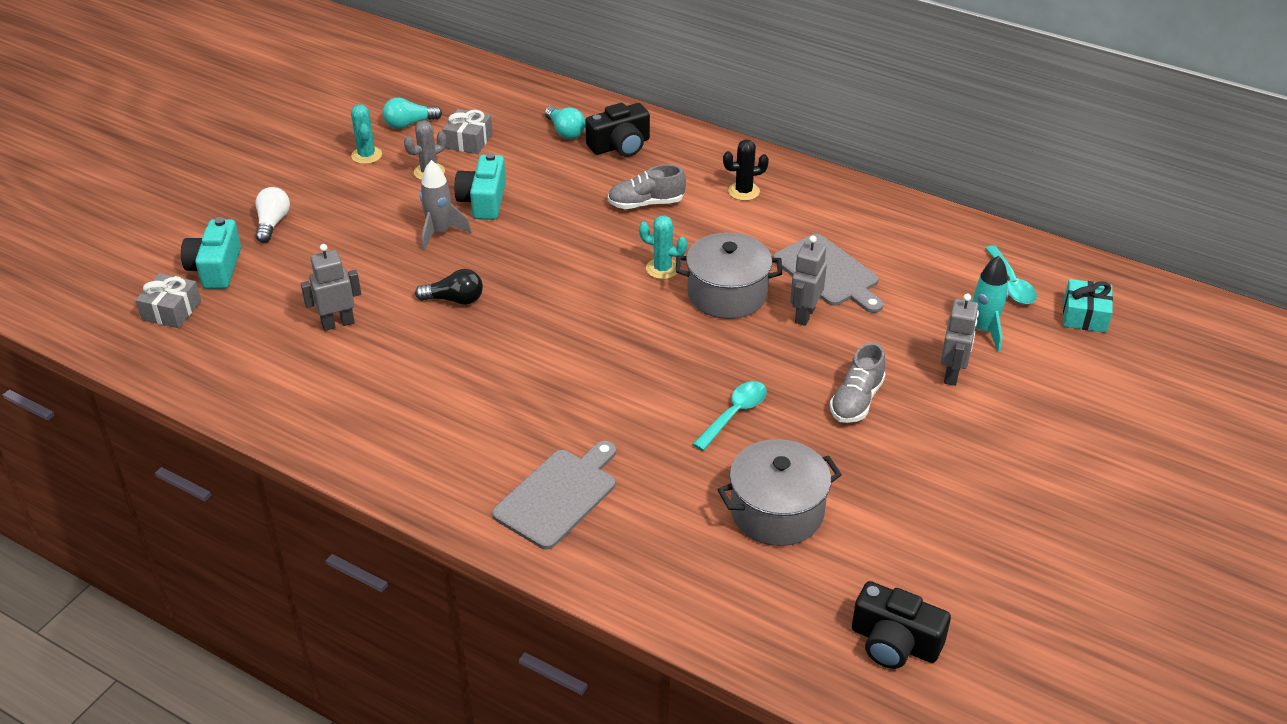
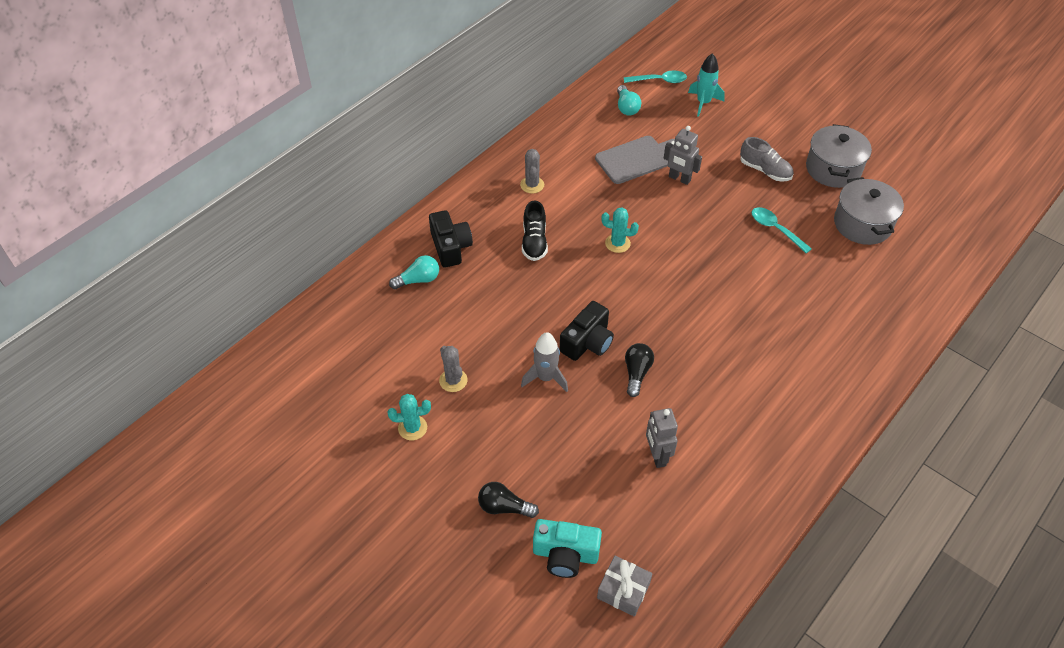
camera: 80 degrees left, 10 degrees up
white light bulb [255,187,290,243] -> black light bulb [478,482,539,518]
turquoise light bulb [383,98,442,129] -> turquoise light bulb moved to [617,85,641,116]
grey gift [443,109,493,154] -> none
turquoise camera [454,153,506,220] -> none
grey cutting board [492,441,616,549] -> none
grey shoe [608,164,686,209] -> black shoe [522,200,548,261]
turquoise cactus [639,215,687,279] -> turquoise cactus turned 75 degrees clockwise [601,208,639,253]
grey pot [676,232,782,319] -> grey pot moved to [806,124,872,188]
black cactus [723,140,769,201] -> grey cactus [520,149,544,194]
black camera [852,581,951,669] -> black camera moved to [560,301,614,361]
grey robot [941,294,979,386] -> none
turquoise gift [1063,279,1113,333] -> none

